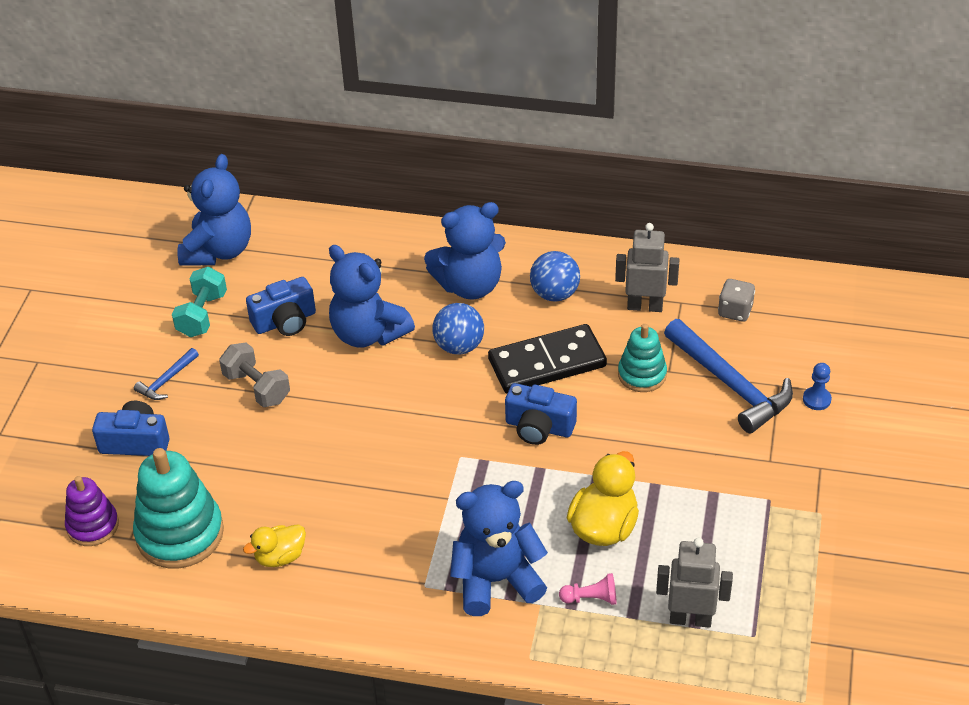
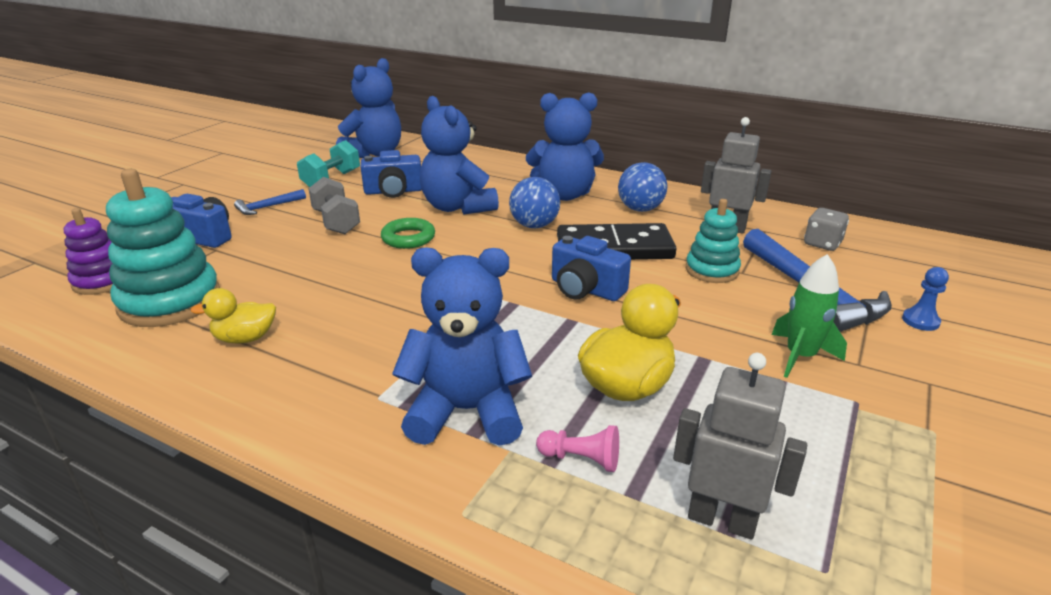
camera: 15 degrees right, 15 degrees down
none -> green ring [381,218,435,249]
none -> green rocket [772,254,847,378]

